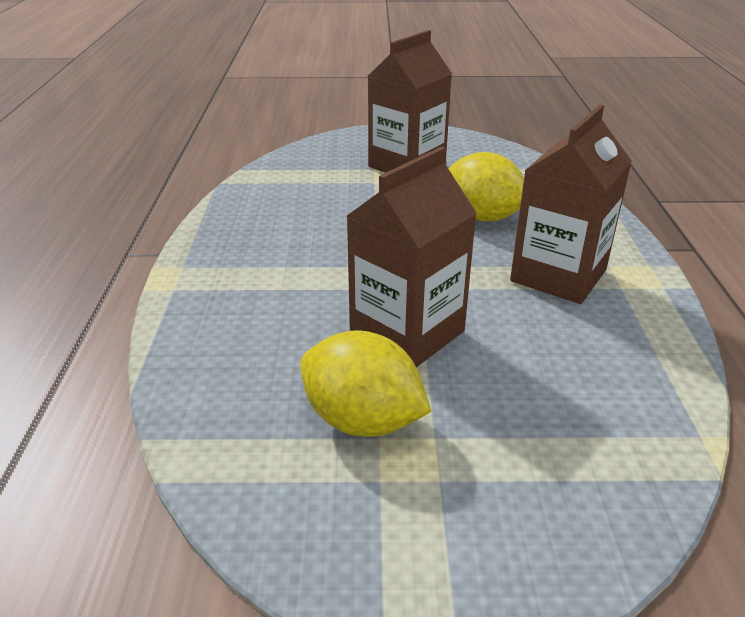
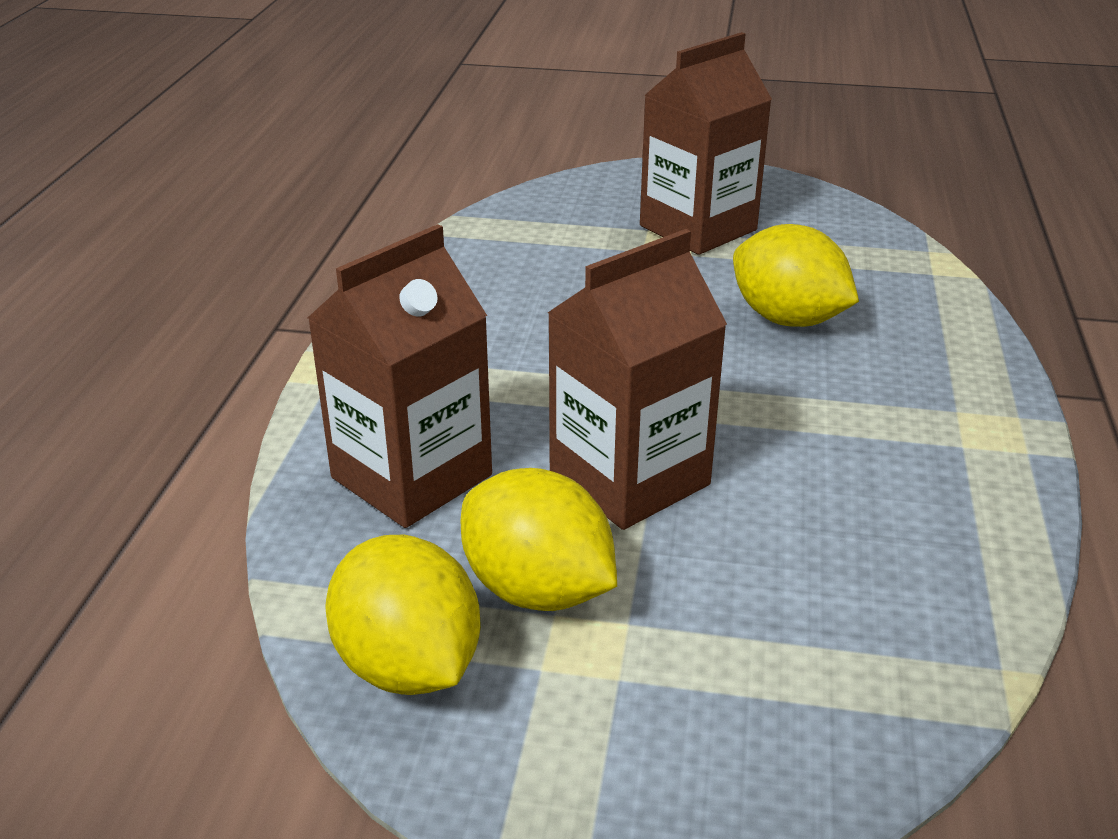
camera: 10 degrees right, 0 degrees up
brown carton [510,105,632,304] -> brown carton moved to [308,224,492,528]
none -> yellow lemon [325,535,481,695]

